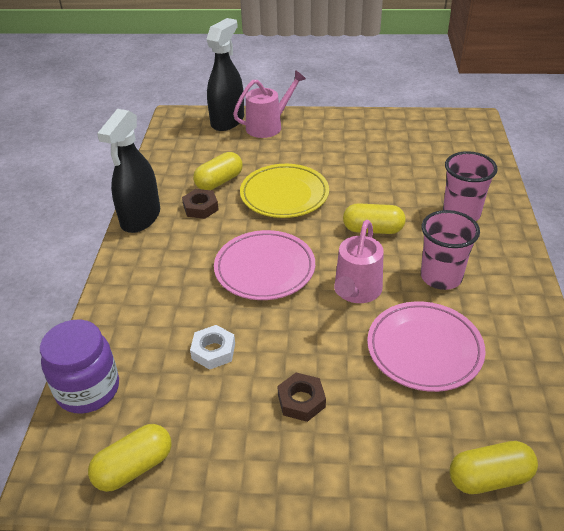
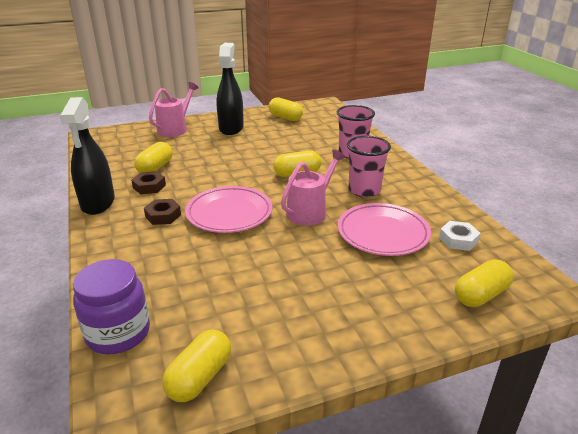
camera: 25 degrees left, 10 degrees down
white nut [190,325,235,370] -> white nut moved to [439,221,480,251]
black spray bottle [206,18,244,131] -> black spray bottle moved to [217,43,244,135]
yellow plate [240,164,329,218] -> none
brown nut [277,373,326,422] -> brown nut moved to [144,199,181,225]
pink watering can [334,220,384,303] -> pink watering can turned 135 degrees counterclockwise [281,150,346,226]
none -> yellow capsule [269,97,303,121]

